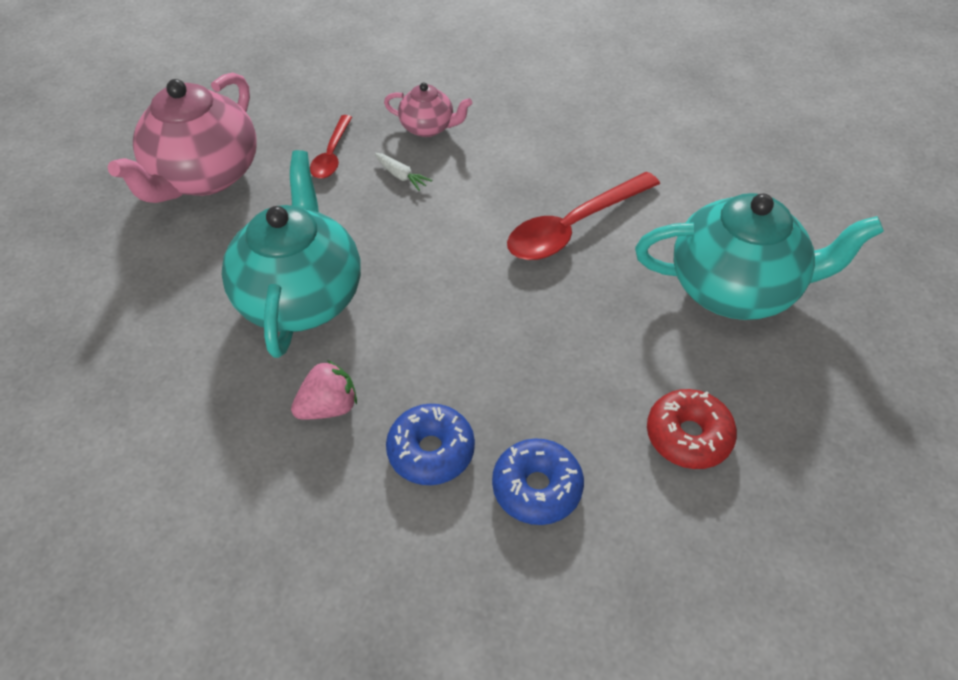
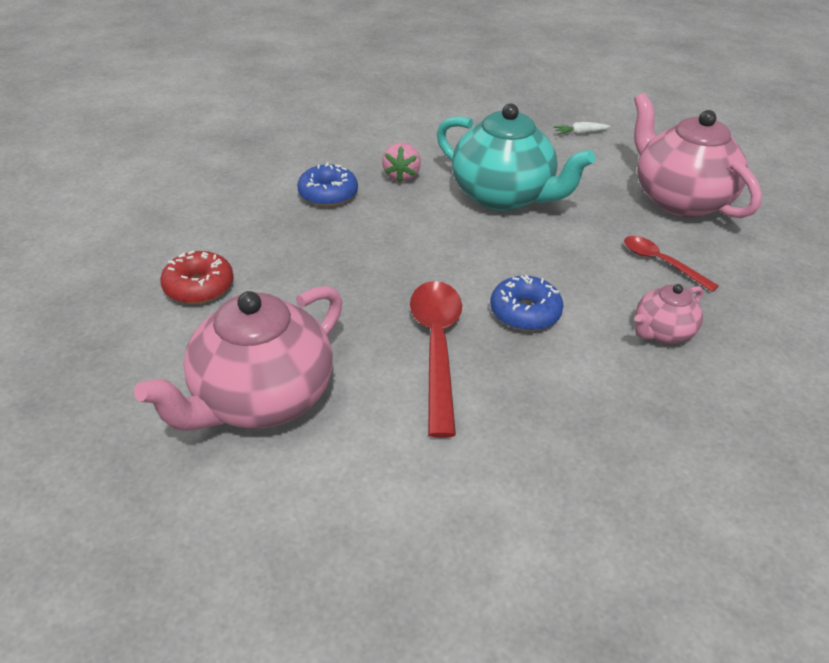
camera: 125 degrees right, 10 degrees down
white carrot [375,153,432,191] -> white carrot moved to [553,122,610,135]
blue donut [492,438,584,525] -> blue donut moved to [490,275,564,331]
turquoise teapot [635,193,884,320] -> pink teapot [134,286,343,431]

